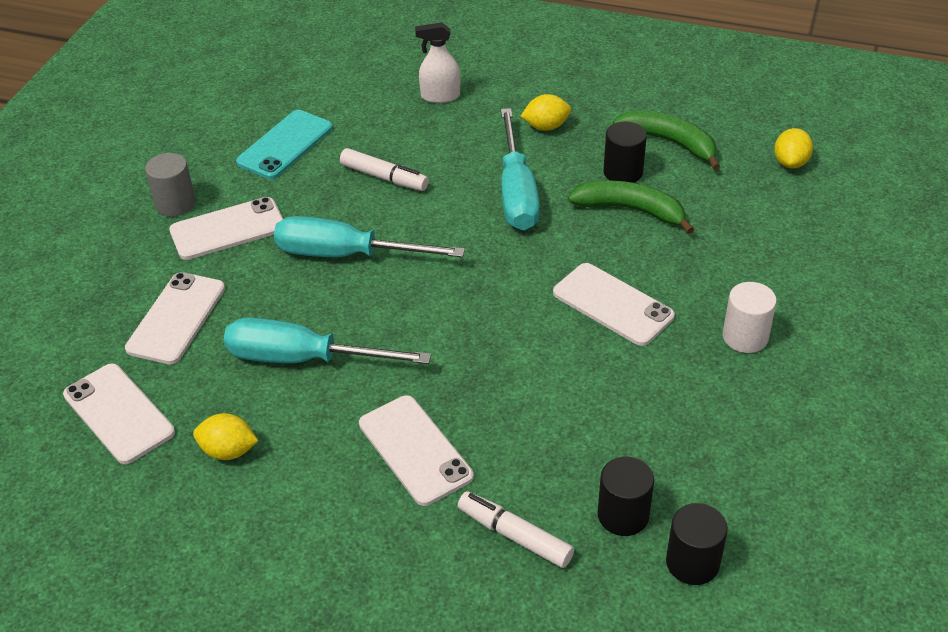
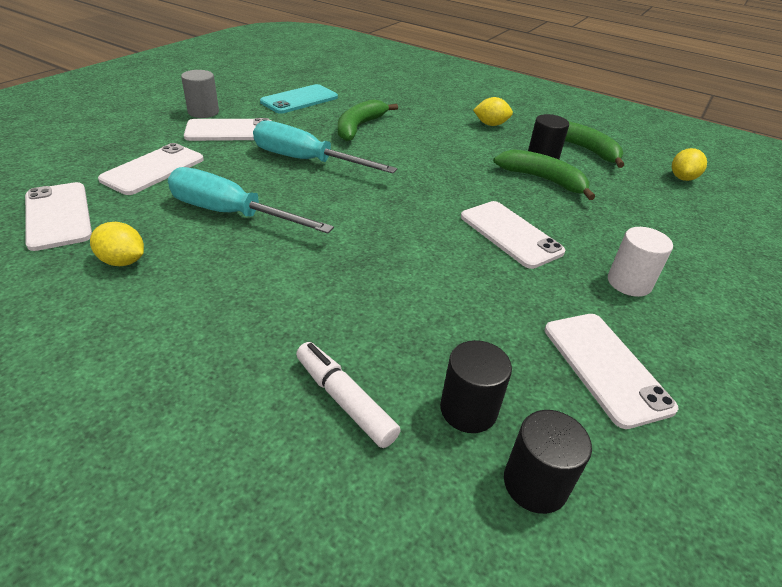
camera: 10 degrees right, 5 degrees down
white marker [340,148,429,191] -> green banana [338,99,398,141]
white phone [359,395,474,506] -> white phone moved to [545,314,678,429]
white spray bottle [415,22,461,103] -> none
turquoise screwdriver [501,108,540,230] -> none

